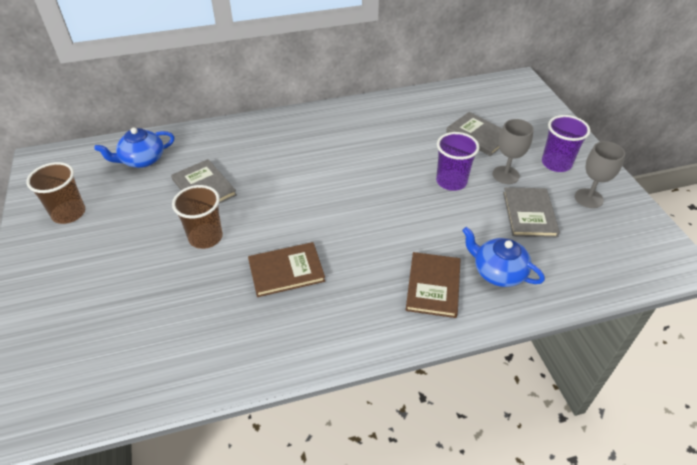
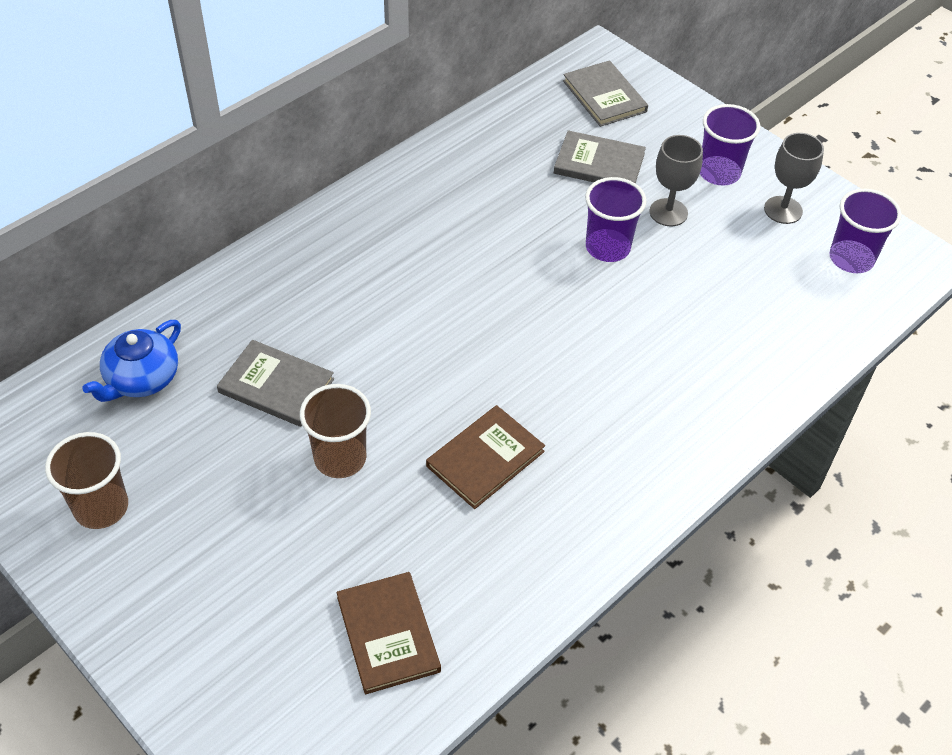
camera: 30 degrees left, 5 degrees up
brown book [406,252,461,318] -> brown book moved to [337,572,441,694]
blue teapot [462,227,545,287] -> none
grey book [503,187,560,237] -> grey book moved to [563,60,648,127]
none -> purple cup [829,189,902,273]

